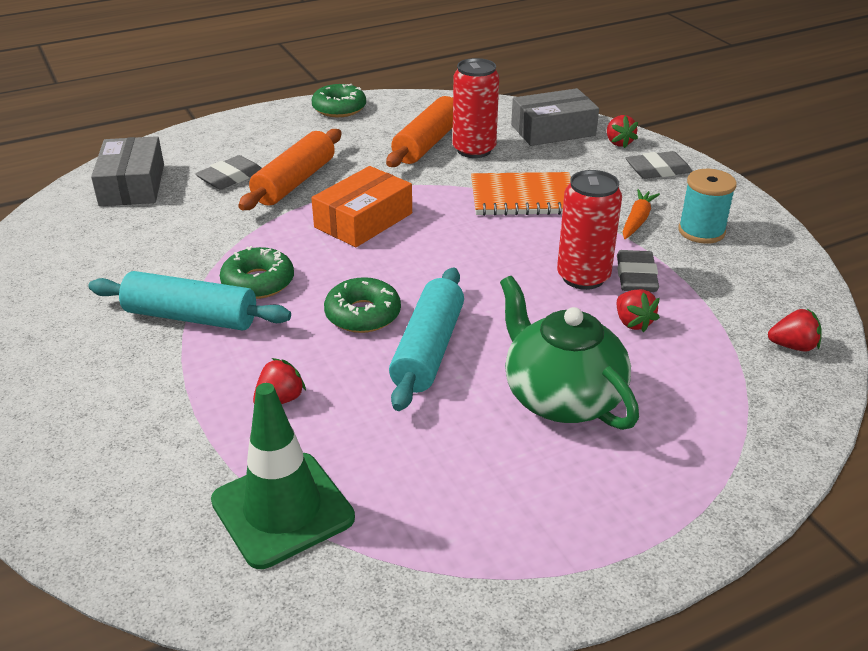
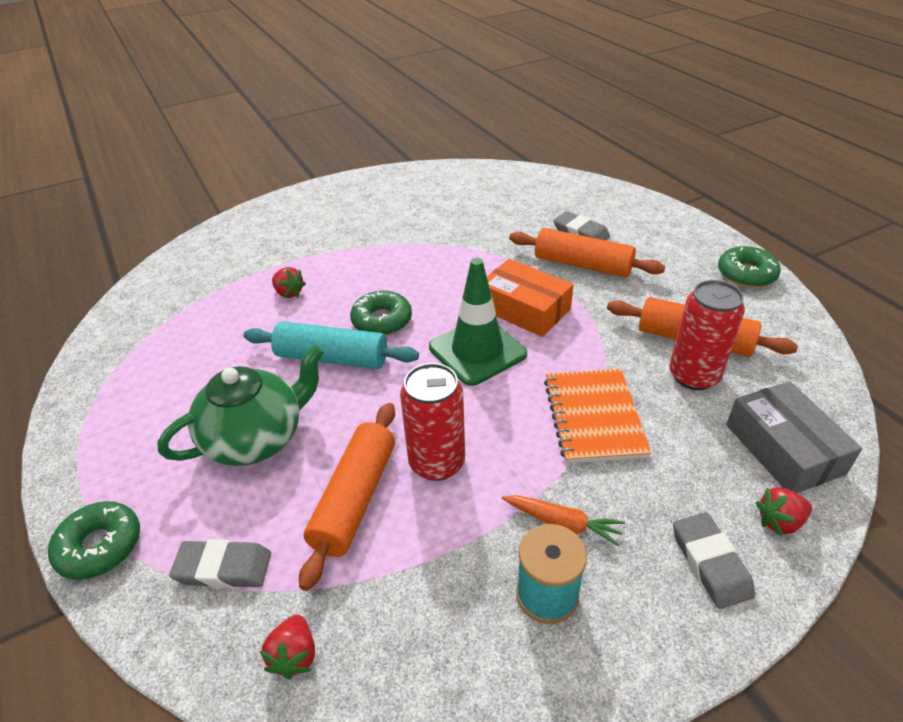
camera: 90 degrees right, 5 degrees up
turquoise rolling pin [89,271,291,330] -> none
grey box [91,136,164,206] -> none
green traffic cone [211,383,355,569] -> green traffic cone moved to [429,258,527,386]
green donut [220,246,294,299] -> green donut moved to [48,501,140,580]
grey eraser [617,250,659,292] -> grey eraser moved to [169,539,271,588]
red strawberry [617,289,660,333] -> orange rolling pin [299,403,395,591]

